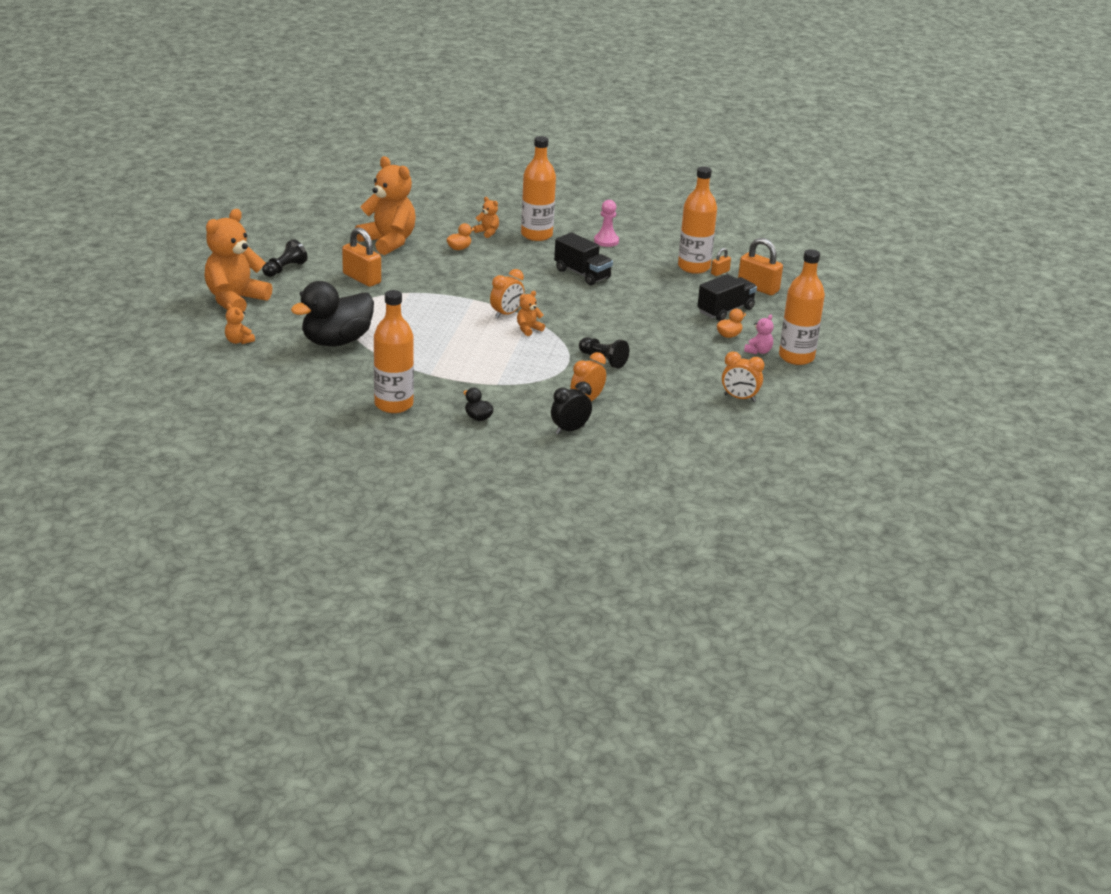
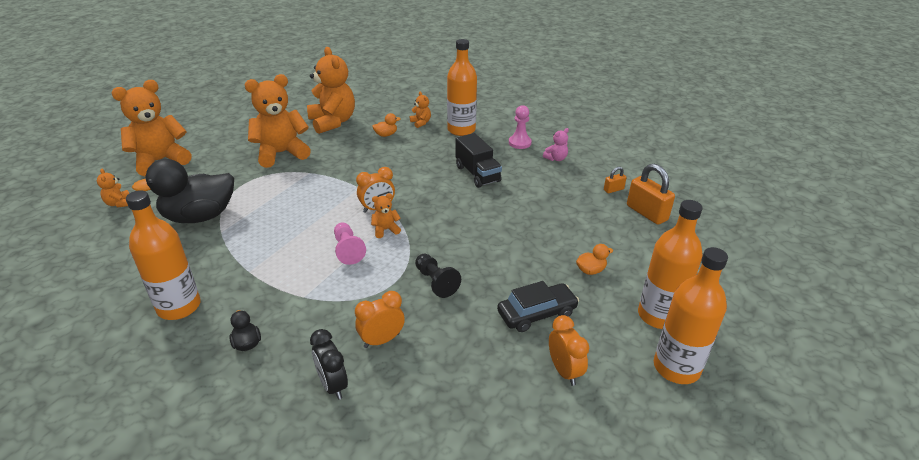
camera: 20 degrees right, 5 degrees up
black pawn [262,239,308,277] -> none
orange padlock [342,227,381,287] -> orange teddy bear [245,74,311,168]
black clock [551,382,592,434] -> black clock turned 105 degrees counterclockwise [310,329,348,400]
orange bottle [678,166,717,274] -> orange bottle moved to [654,247,728,384]
black truck [697,274,757,321] -> none
orange clock [722,352,764,402] -> orange clock turned 150 degrees counterclockwise [549,315,589,386]
pink teddy bear [744,314,774,354] -> pink teddy bear moved to [543,128,569,161]
none -> pink pawn [334,222,366,265]
none -> black car [497,281,579,332]

